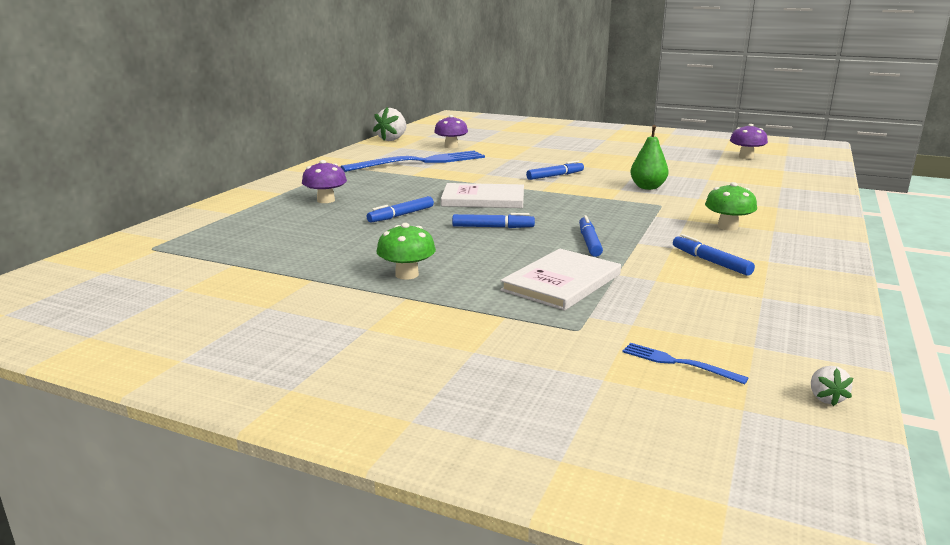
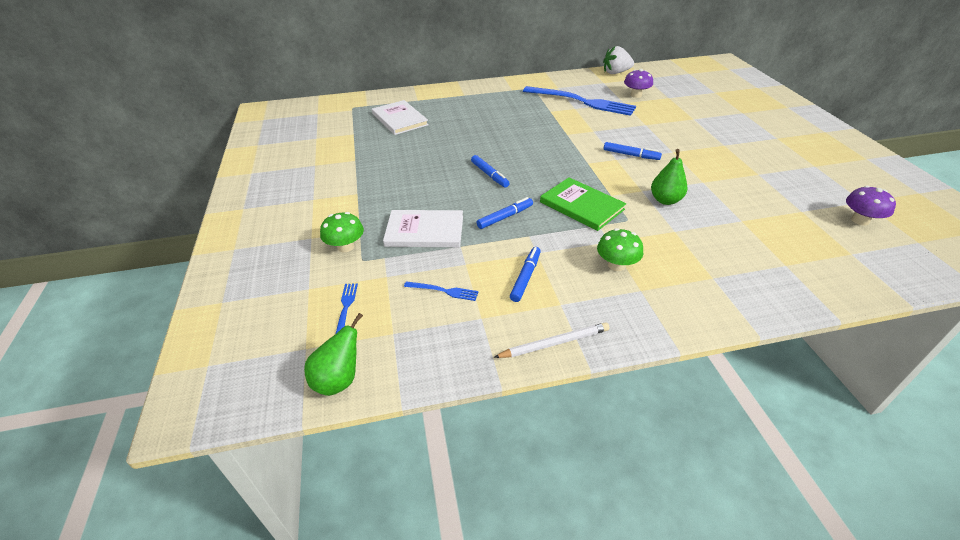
camera: 55 degrees right, 20 degrees up
purple mushroom [302,160,347,203] -> none
blue marker [367,196,434,222] -> none
green mushroom [376,223,436,280] -> green mushroom moved to [320,212,364,252]
white book [441,183,524,208] -> white book moved to [372,100,429,135]
white strawberry [811,366,853,406] -> green pear [304,313,363,396]
none -> blue fork [404,281,479,301]
none -> white pencil [493,322,610,358]
none -> green book [540,177,626,231]

